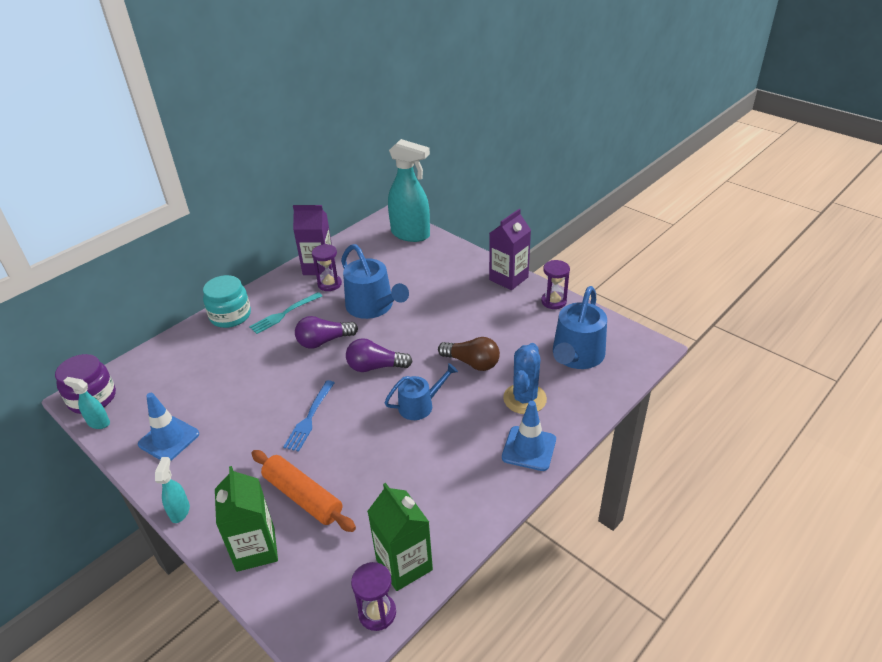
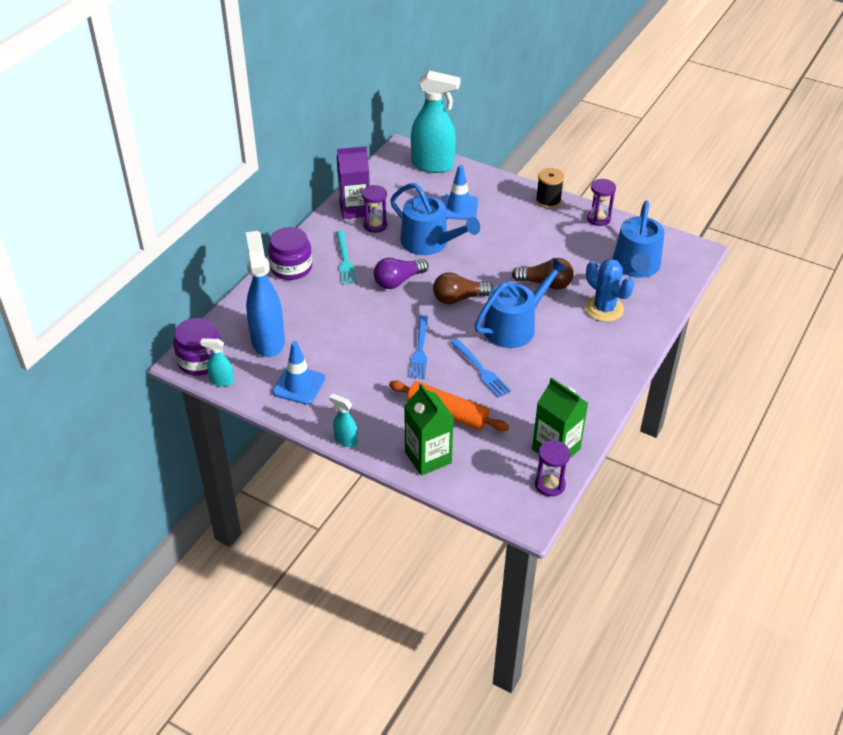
camera: 15 degrees left, 5 degrees up
turquoise spray bottle [155,457,190,523] -> turquoise spray bottle turned 45 degrees counterclockwise [329,394,358,447]
turquoise jar [203,275,251,328] -> purple jar [268,227,312,280]
turquoise fork [249,292,322,334] -> turquoise fork turned 45 degrees counterclockwise [336,231,357,285]
purple light bulb [346,338,413,372] -> brown light bulb [433,272,493,304]
blue watering can [384,363,458,420] -> blue watering can [474,258,568,348], size x1.63
purple carton [489,209,531,290] -> black spool [536,168,564,209]
blue traffic cone [502,401,556,471] -> blue traffic cone moved to [442,165,478,220]
blue cactus [503,343,547,414] -> blue cactus turned 45 degrees counterclockwise [585,259,634,322]
none -> blue spray bottle [246,231,285,357]
none -> blue fork [450,339,511,398]

